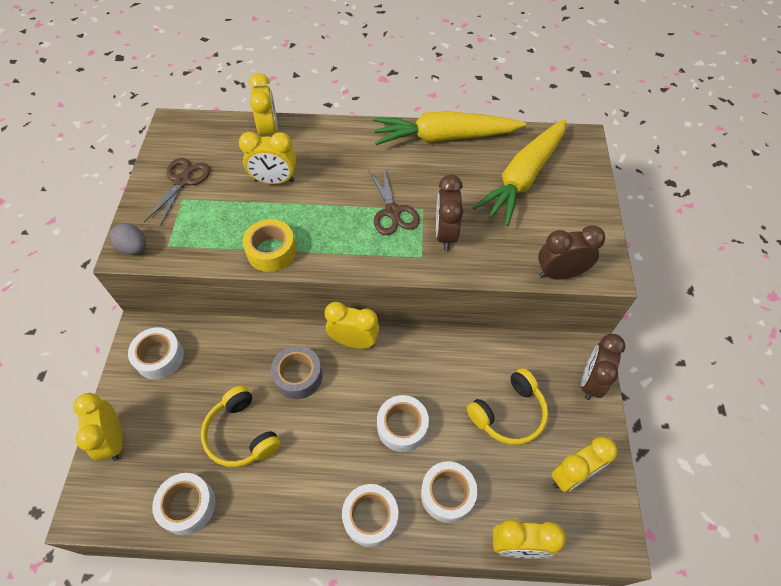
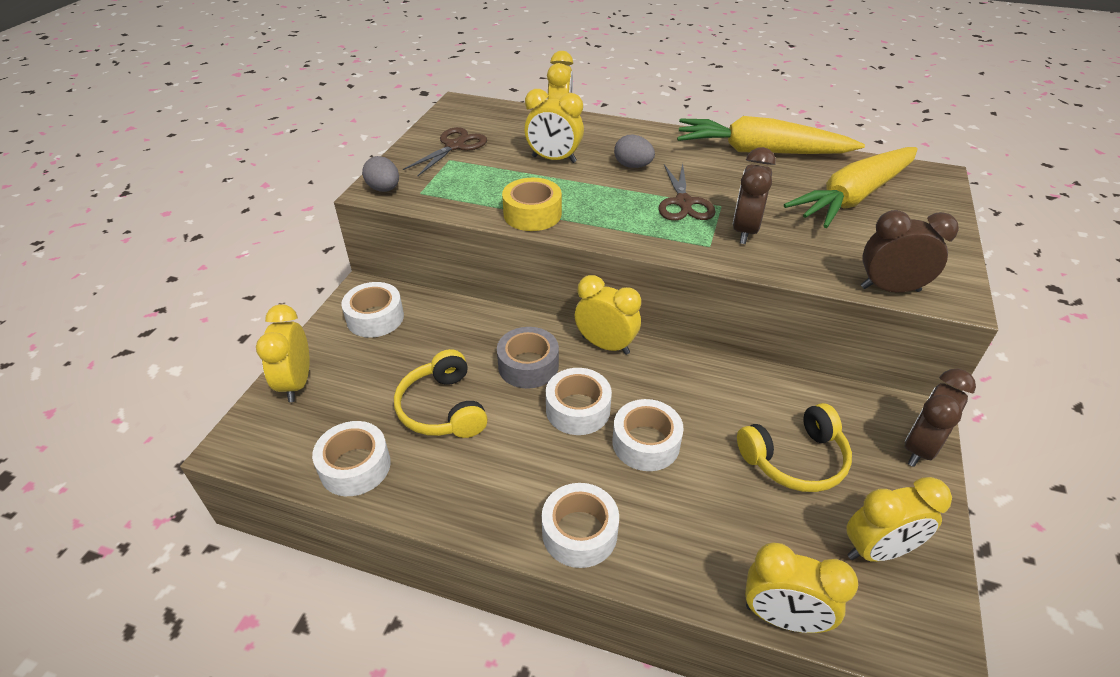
camera: 15 degrees right, 15 degrees down
white tape [421,461,477,523] -> white tape moved to [546,368,612,435]
none -> grey egg [614,135,655,168]

